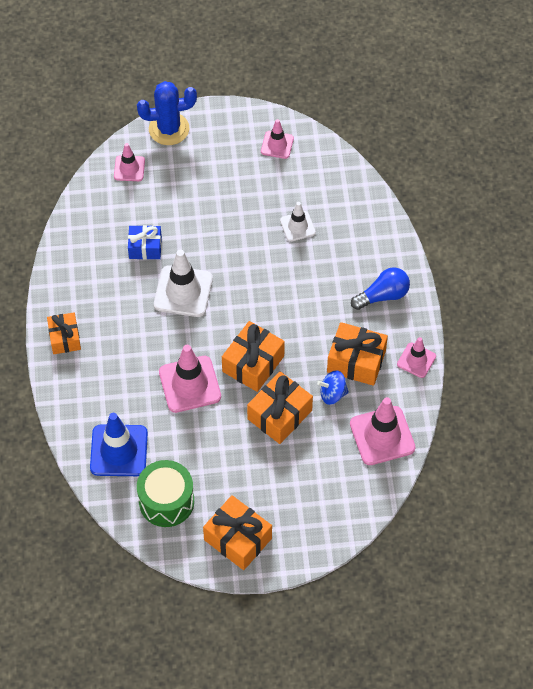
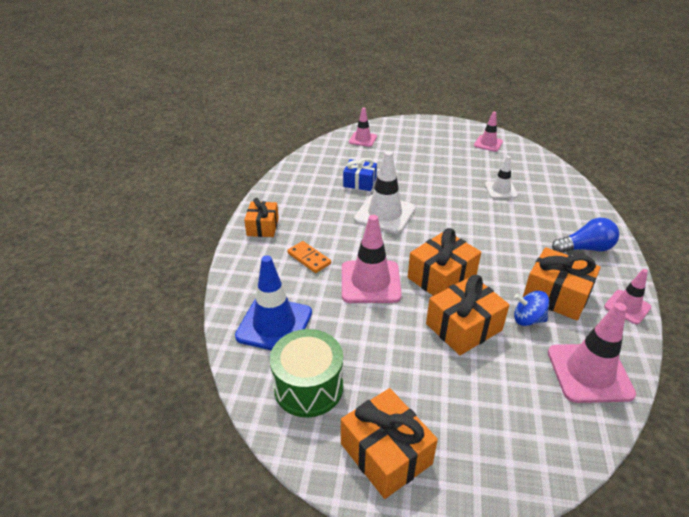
camera: 15 degrees right, 20 degrees down
blue cactus [137,81,197,145] -> none
none -> orange domino [287,241,331,273]

